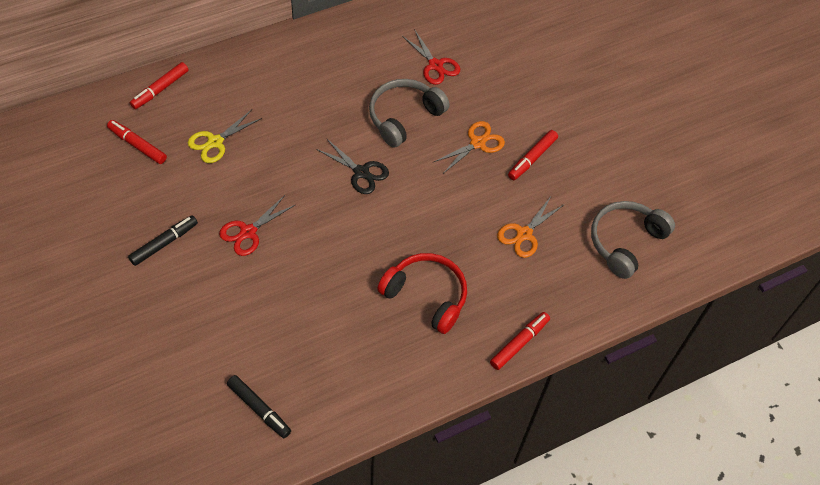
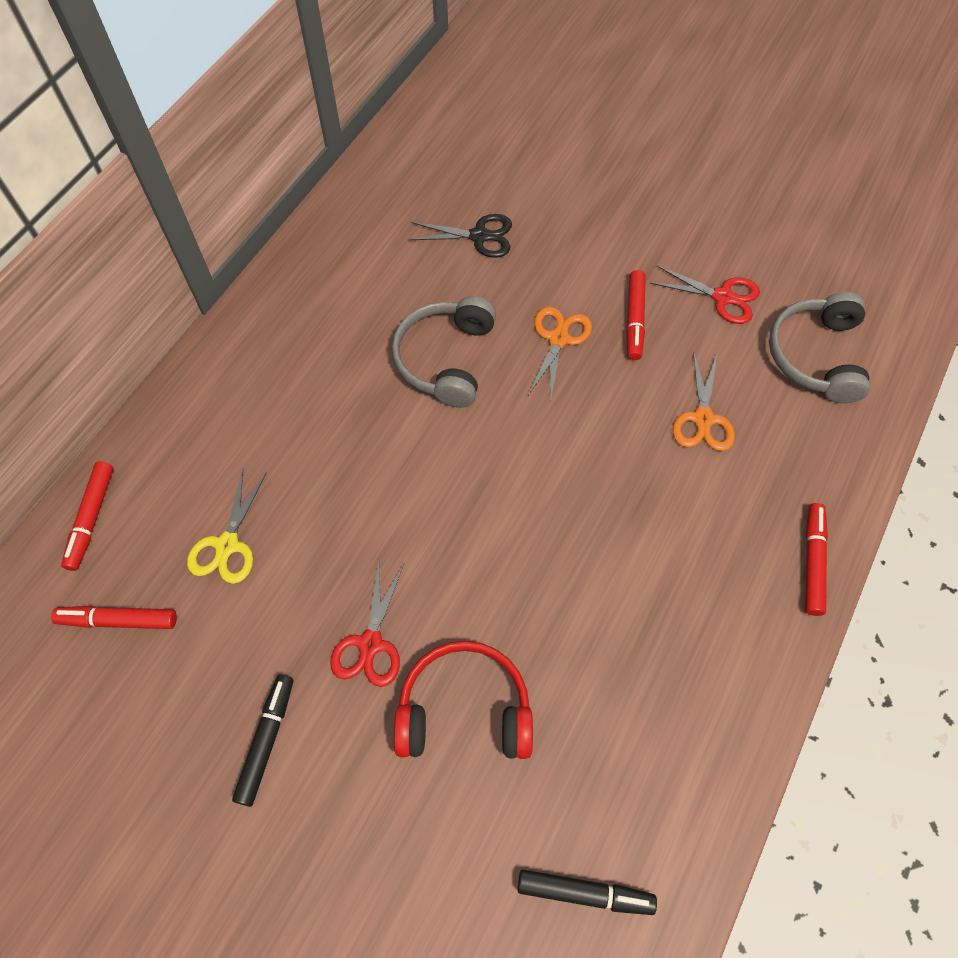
camera: 30 degrees left, 5 degrees up
black scissors [316,138,389,194] -> black scissors moved to [408,214,512,258]
red headphones [377,253,467,334] -> red headphones moved to [393,641,533,759]
red scissors [402,29,460,85] -> red scissors moved to [650,265,760,324]

